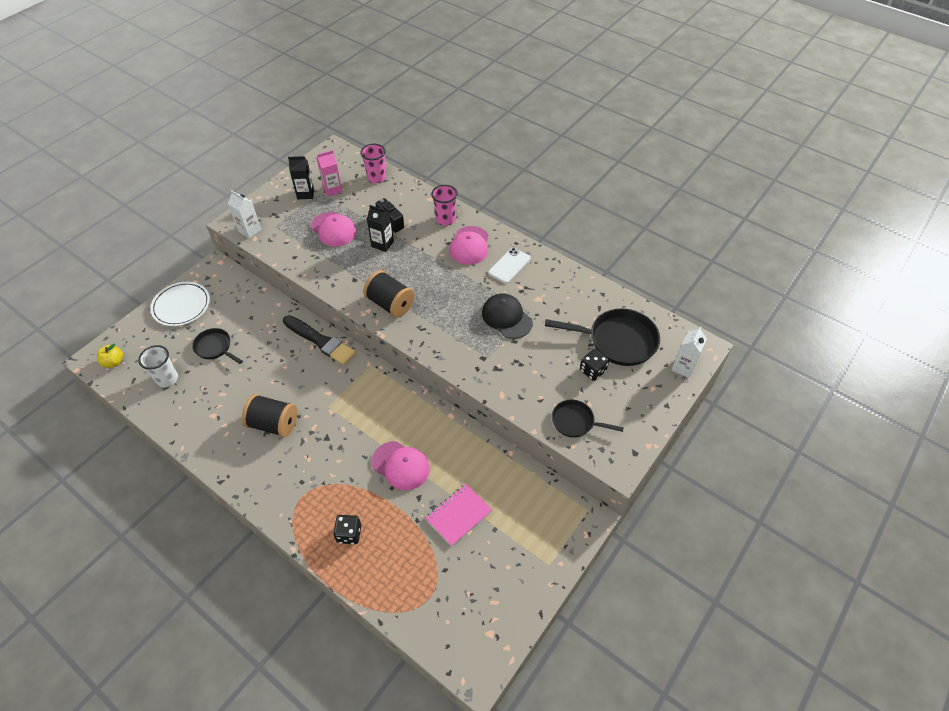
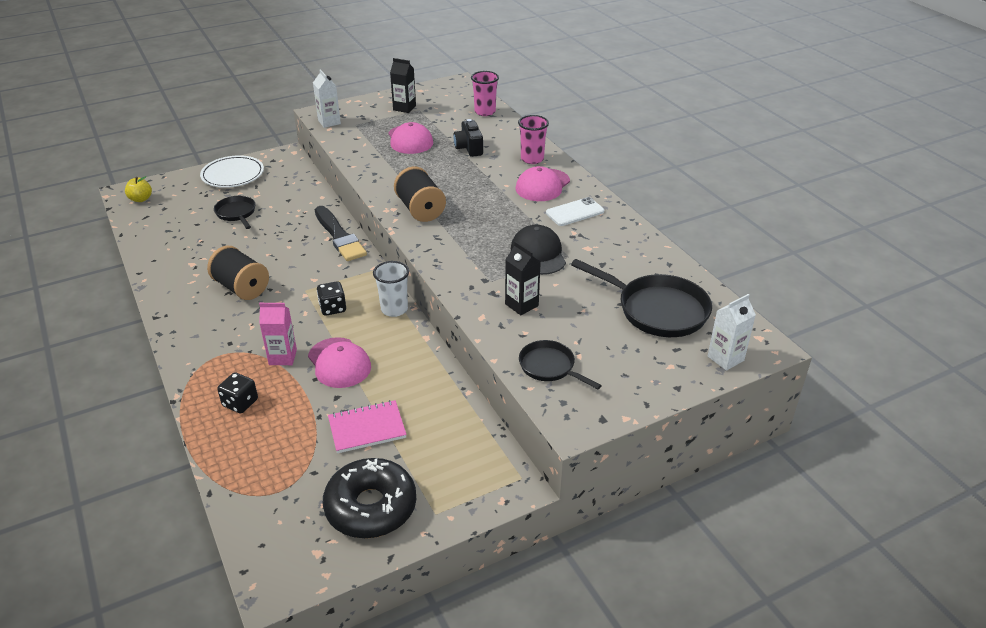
camera: 25 degrees right, 15 degrees down
white cup [138,345,178,387] -> white cup moved to [373,261,409,317]
pink carton [317,150,342,196] -> pink carton moved to [259,303,297,365]
black carton [367,205,394,252] -> black carton moved to [505,241,541,315]
black dice [580,349,609,381] -> black dice moved to [317,281,346,316]
none -> black donut [323,458,416,538]

